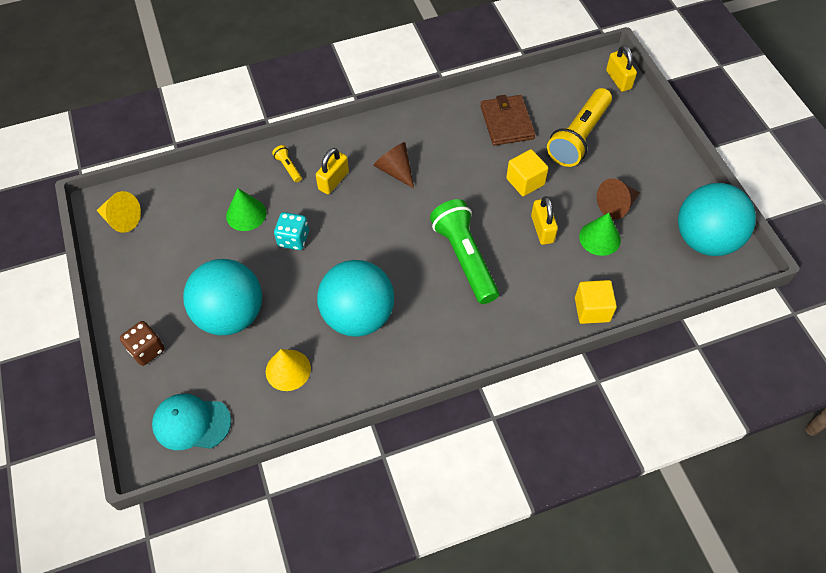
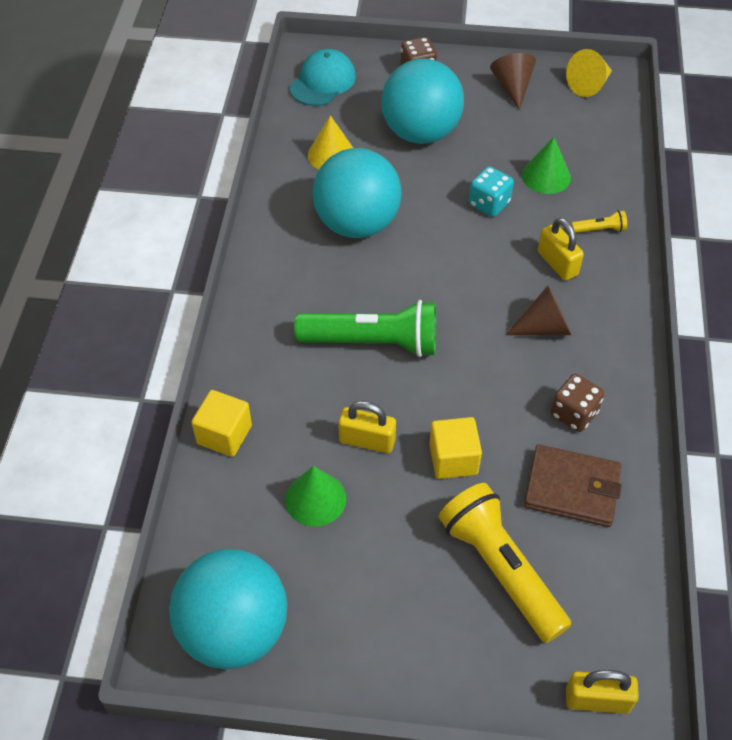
camera: 115 degrees right, 5 degrees down
brown cone [597,178,640,219] -> brown cone moved to [490,53,536,110]
none -> brown dice [550,374,604,432]

